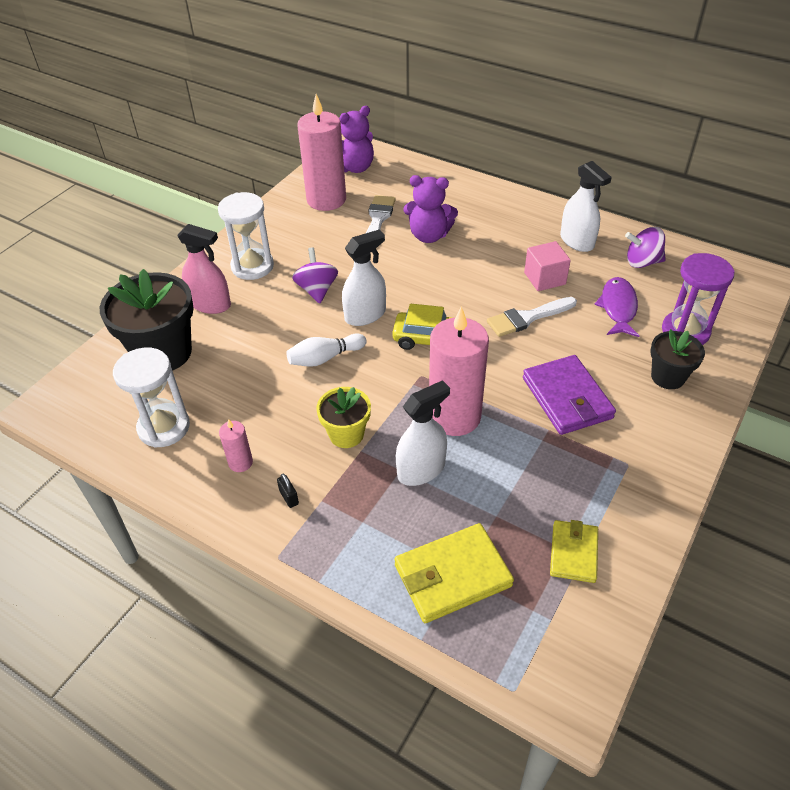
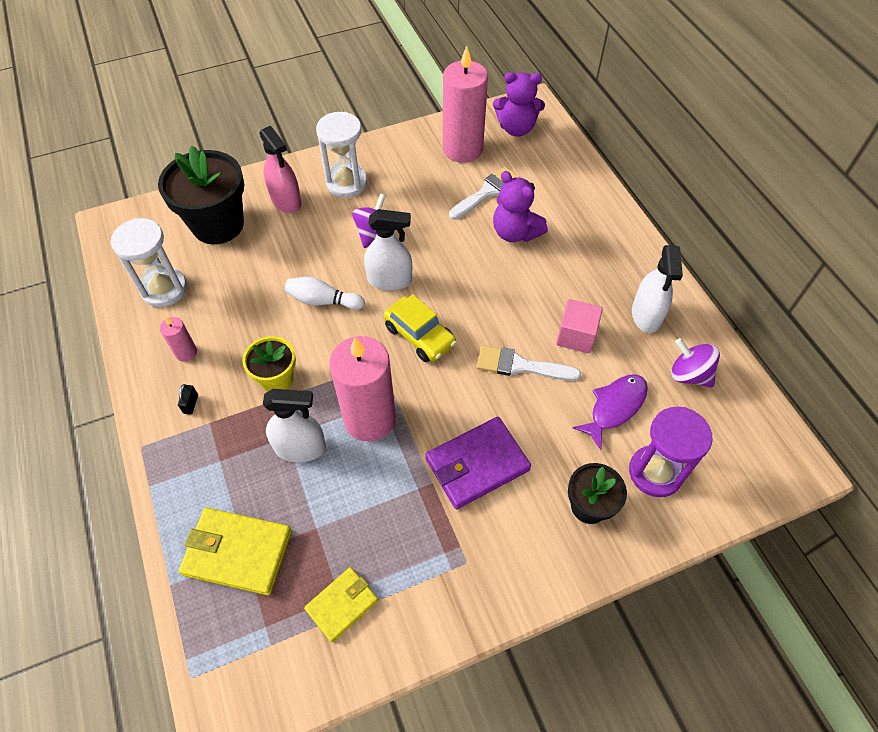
camera: 35 degrees right, 10 degrees up
purple wallet [523,355,616,435] -> purple wallet turned 45 degrees clockwise [425,417,531,509]

